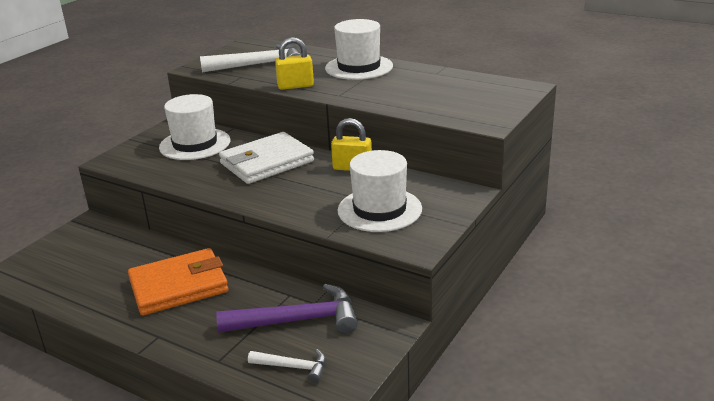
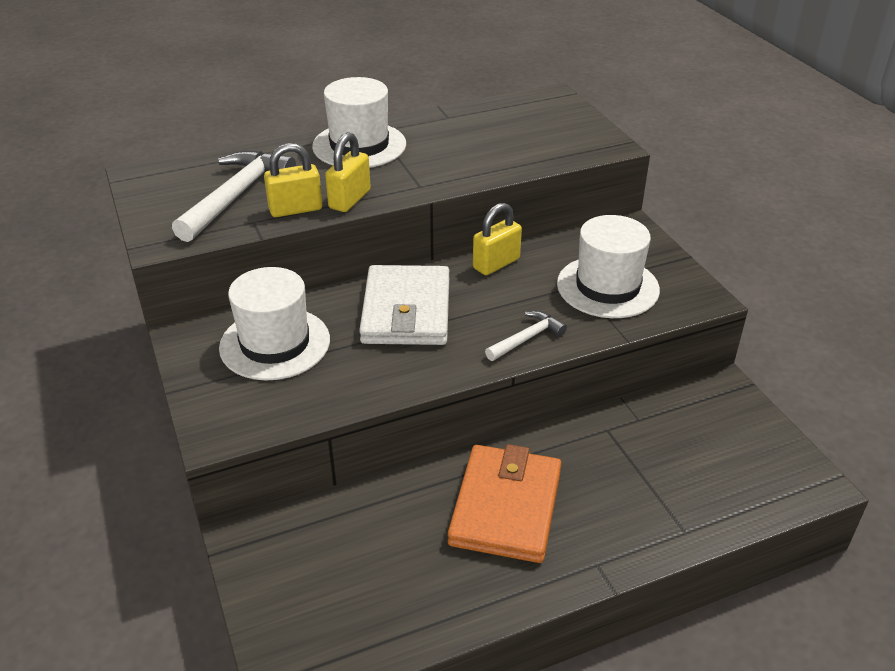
camera: 55 degrees left, 10 degrees up
purple hammer [216,284,358,334] -> none
white hammer [248,349,326,383] -> white hammer moved to [485,311,567,361]
none -> yellow padlock [264,143,322,217]

